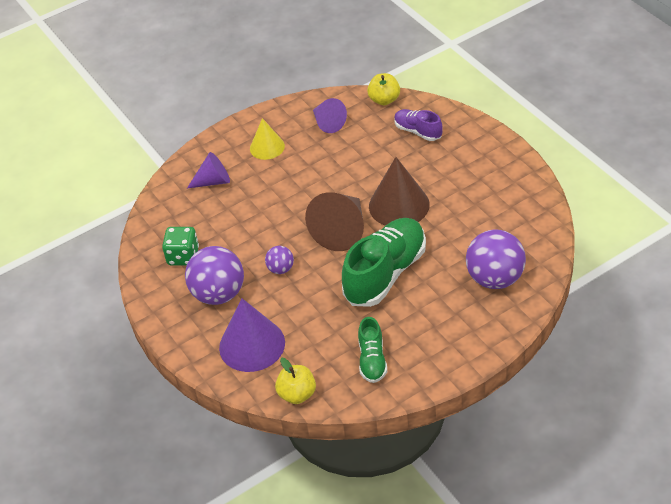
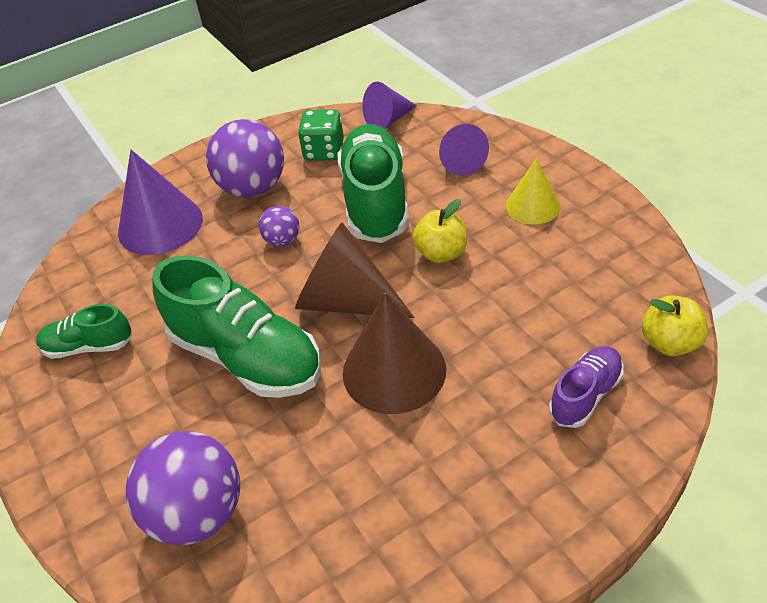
camera: 90 degrees right, 0 degrees up
yellow apple [275,358,316,404] -> yellow apple moved to [413,199,467,263]
purple cone [313,98,347,133] -> purple cone moved to [362,82,417,129]
none -> green shoe [338,124,409,243]

